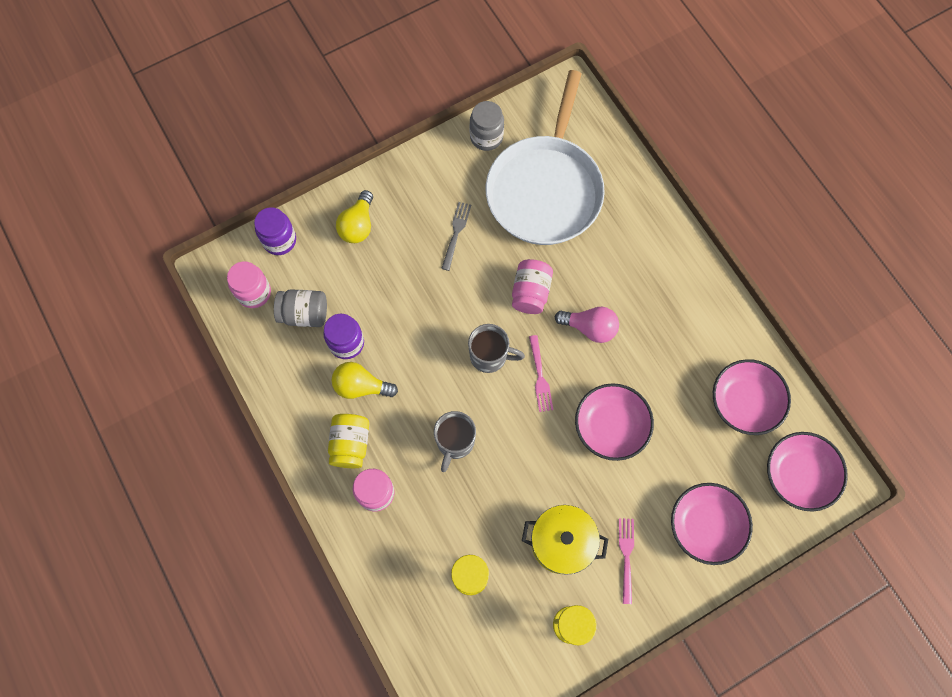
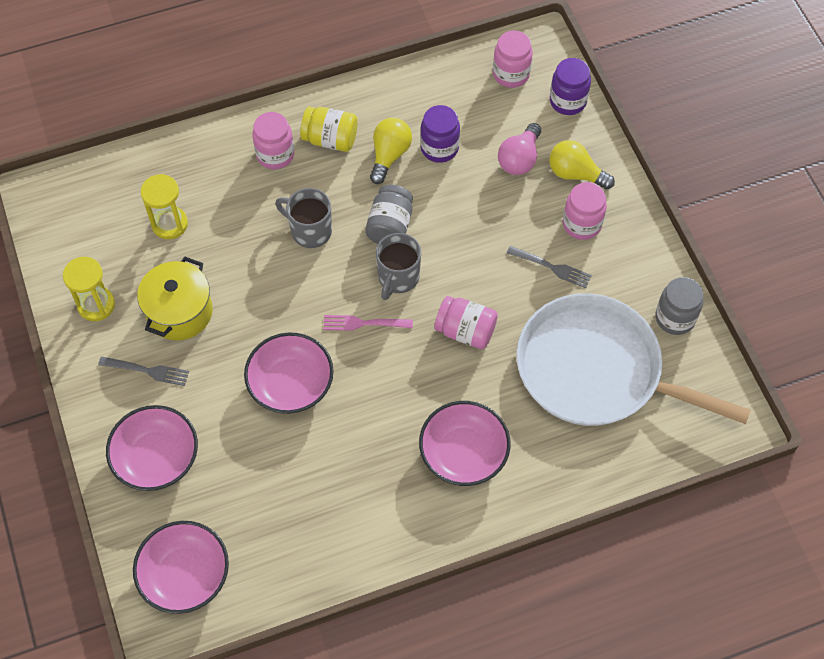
camera: 100 degrees right, 10 degrees down
grey jar [274,289,327,327] -> grey jar moved to [365,185,413,244]
pink light bulb [555,307,619,343] -> pink light bulb moved to [498,123,541,175]
pink fork [619,518,634,604] -> grey fork [98,356,189,386]
pink bowl [713,359,791,435] -> pink bowl moved to [419,401,511,486]
none -> pink jar [563,182,607,240]

